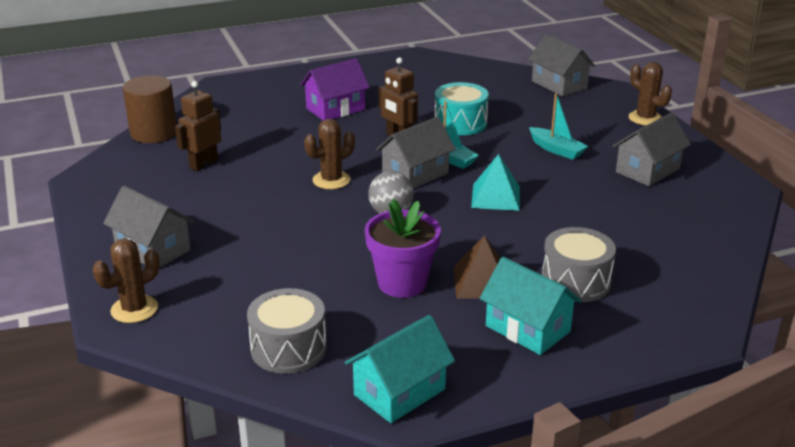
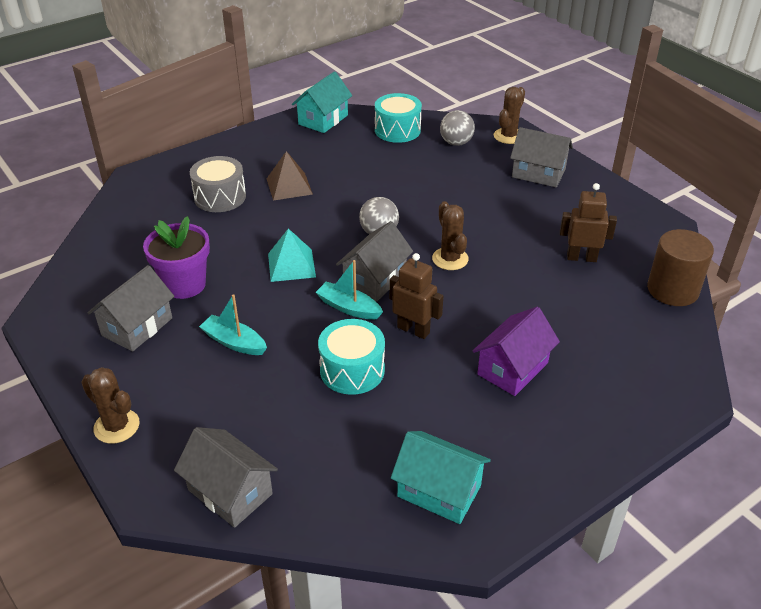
camera: 165 degrees right, 10 degrees up
brown robot [175,81,221,171] -> brown robot turned 105 degrees counterclockwise [560,183,617,262]
grey drum [247,288,327,374] -> turquoise drum [375,93,422,143]
brown cactus [304,119,355,189] -> brown cactus turned 60 degrees counterclockwise [432,201,469,270]
purple flower pot [365,199,441,298] -> purple flower pot moved to [143,216,210,299]
turquoise house [480,257,582,355] -> turquoise house moved to [391,431,491,524]
none -> grey ball [440,110,475,146]

